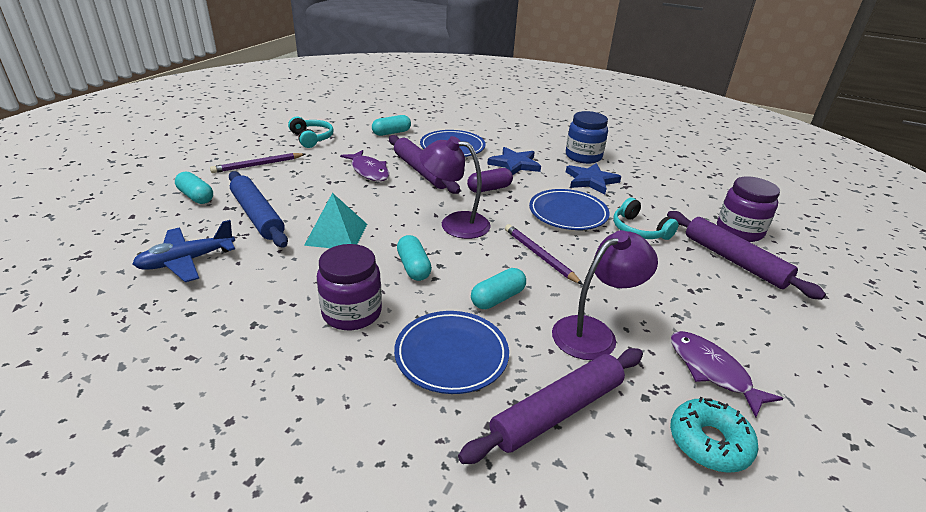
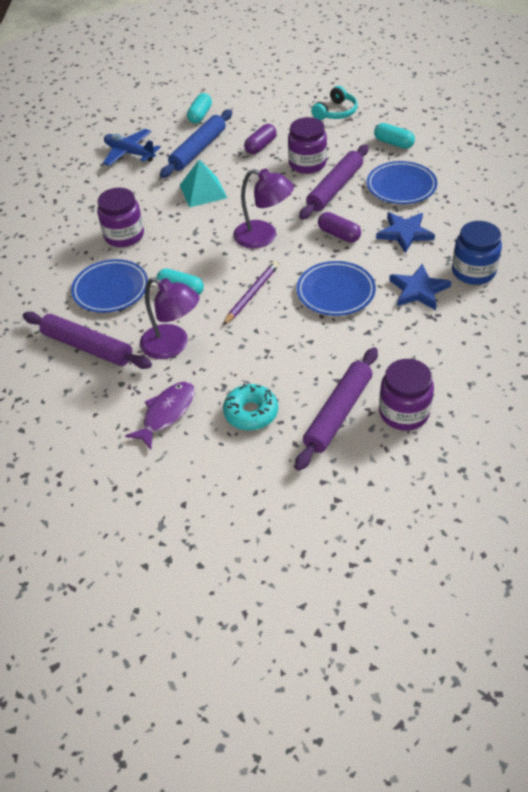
camera: 70 degrees right, 15 degrees up
purple pencil [210,153,305,173] -> none
purple fish [340,150,389,181] -> purple jar [288,117,327,174]
turquoise capsule [397,235,432,281] -> none
purple lamp [420,136,491,239] -> purple lamp turned 120 degrees clockwise [233,168,294,248]
turquoise headphones [613,198,679,240] -> none
turquoise donut [670,397,758,473] -> turquoise donut moved to [223,383,278,430]
none -> purple capsule [244,124,277,154]

